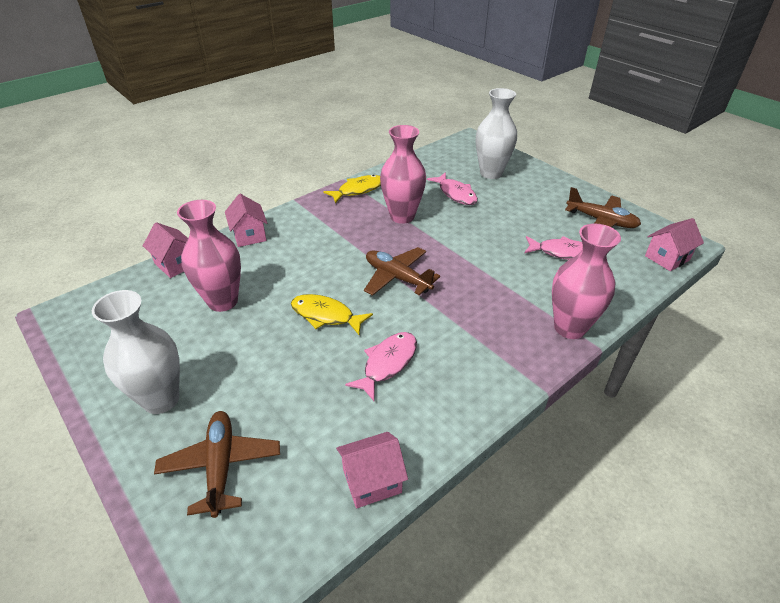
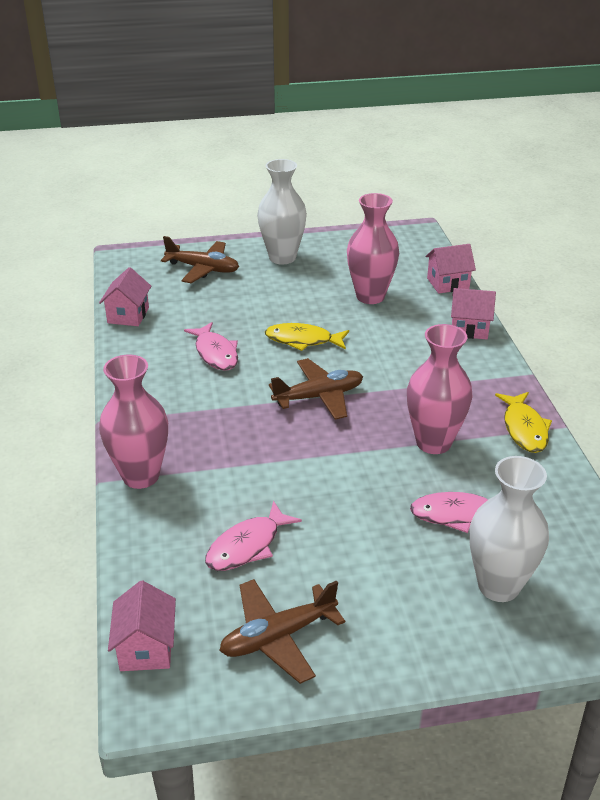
camera: 120 degrees right, 5 degrees down
yellow fish [291,294,373,335] -> yellow fish turned 135 degrees counterclockwise [265,323,349,351]

